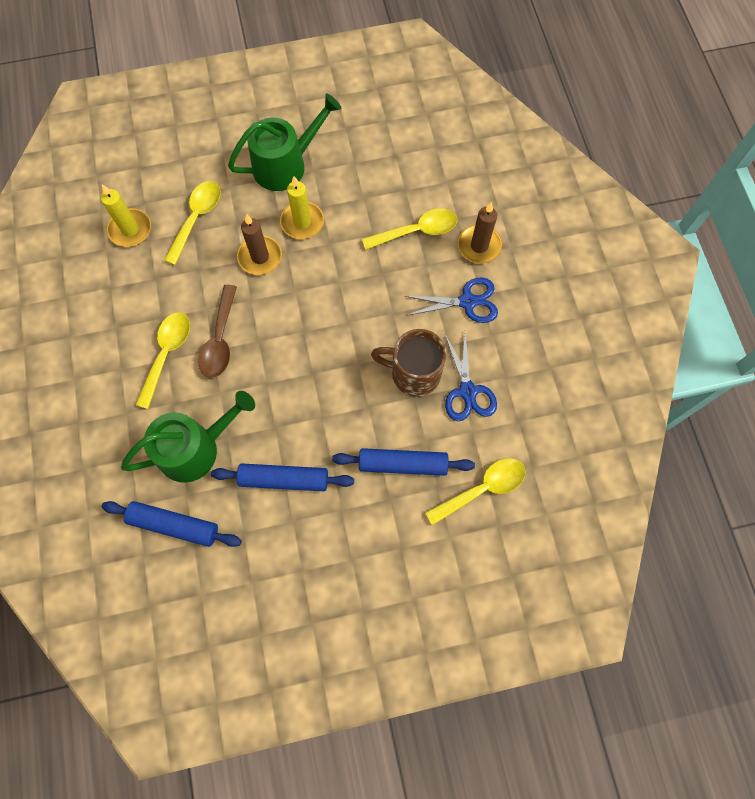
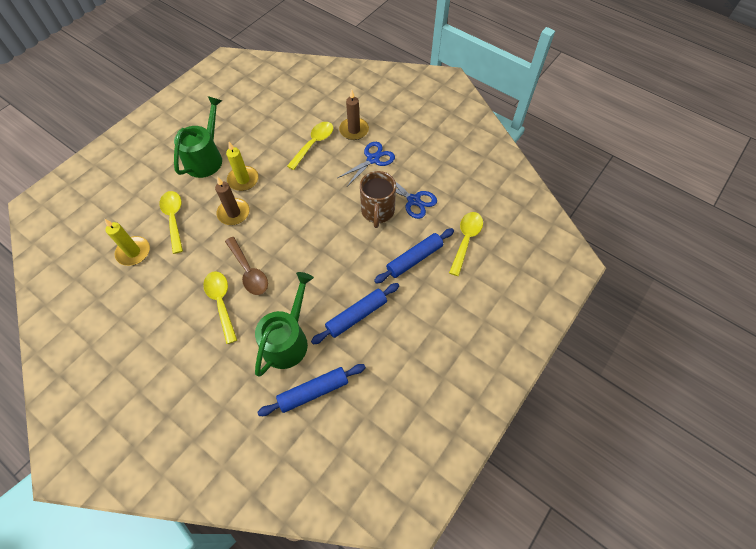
camera: 40 degrees left, 10 degrees down
brown mug [371,329,446,397] -> brown mug turned 60 degrees counterclockwise [360,171,396,228]

